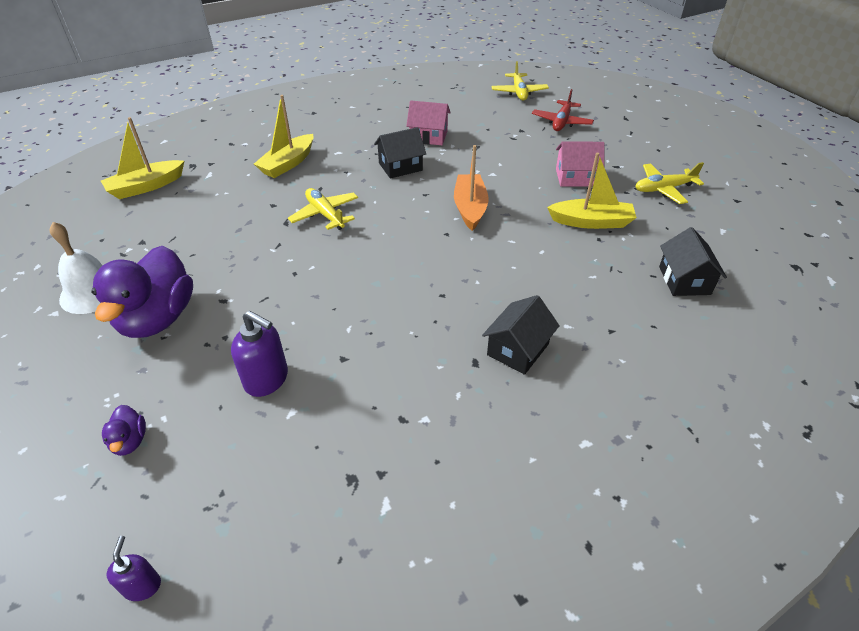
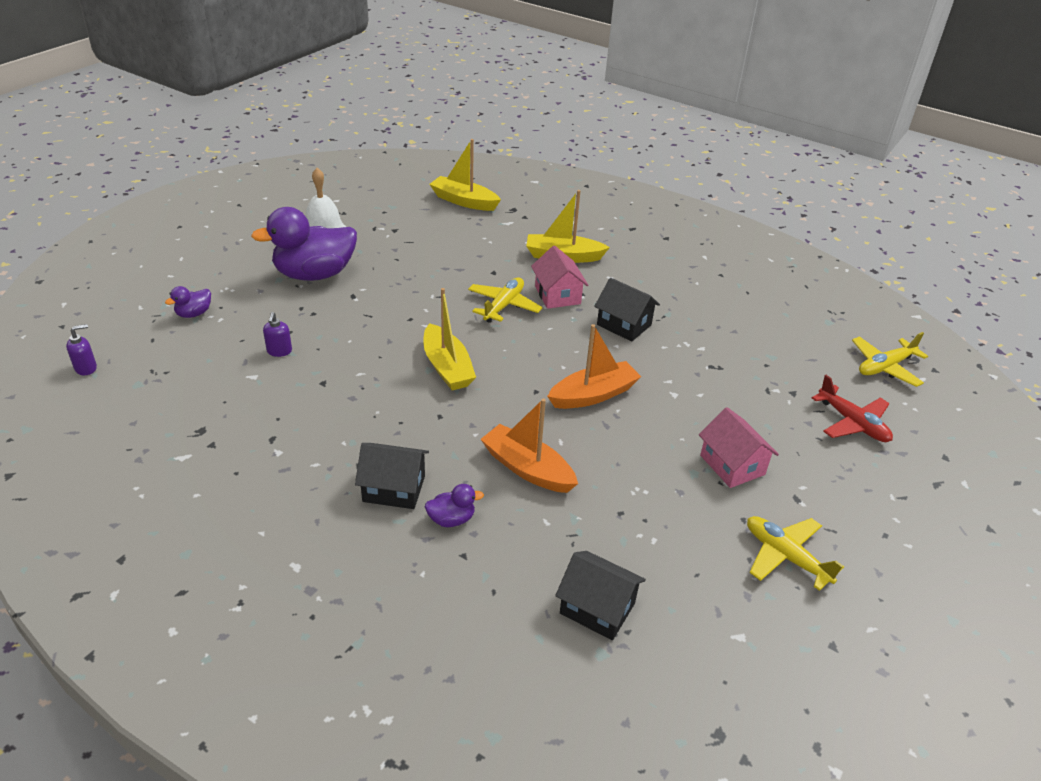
camera: 60 degrees right, 5 degrees down
purple soap dispenser [231,311,288,397] -> purple soap dispenser [263,312,292,357], size x0.58
pink house [406,101,451,145] -> pink house moved to [531,245,589,309]
red plane [532,89,594,131] -> red plane turned 120 degrees counterclockwise [812,375,893,442]
yellow boat [547,153,637,229] -> yellow boat moved to [423,288,476,390]
black house [659,227,727,296] -> black house turned 60 degrees clockwise [555,551,646,640]
none -> purple duck [425,484,484,527]
none -> orange boat [481,398,578,493]

